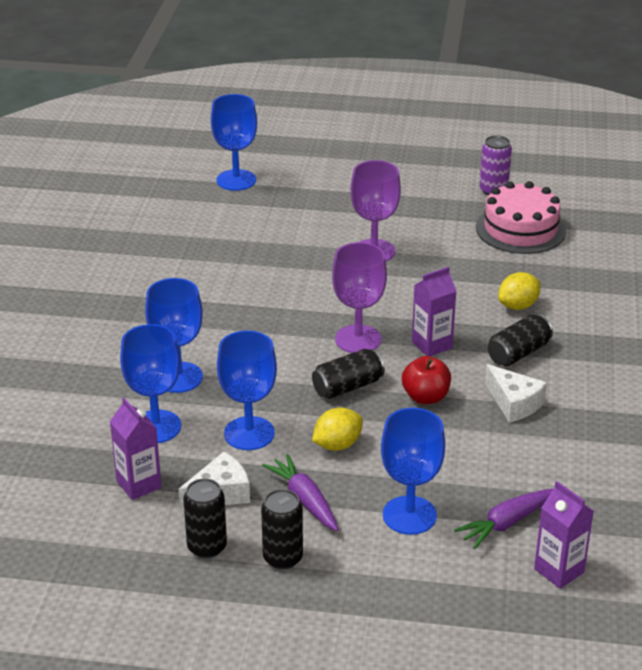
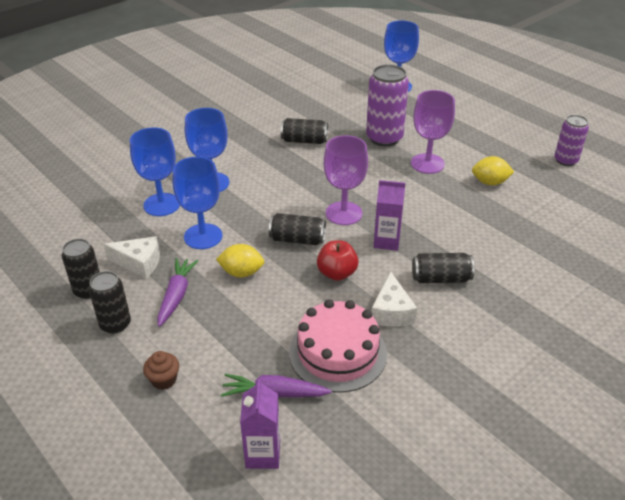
camera: 40 degrees right, 5 degrees up
purple carton [110,398,161,500] -> none
blue goblet [381,408,445,535] -> none
pink cake [476,181,566,254] -> pink cake moved to [289,299,387,393]
yellow lemon [498,272,541,310] -> yellow lemon moved to [472,156,514,185]
none -> brown cupcake [143,351,179,390]
none -> black can [281,118,328,144]
none -> purple can [366,64,409,146]

